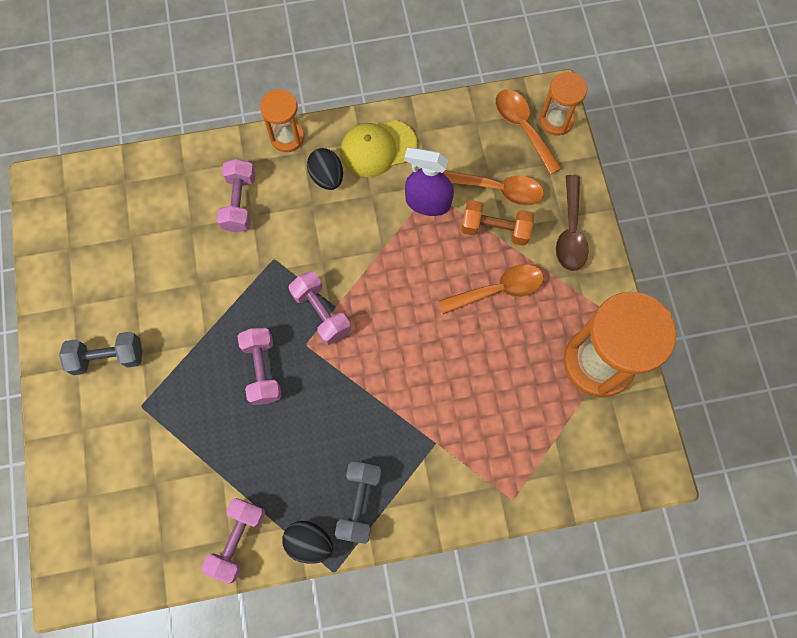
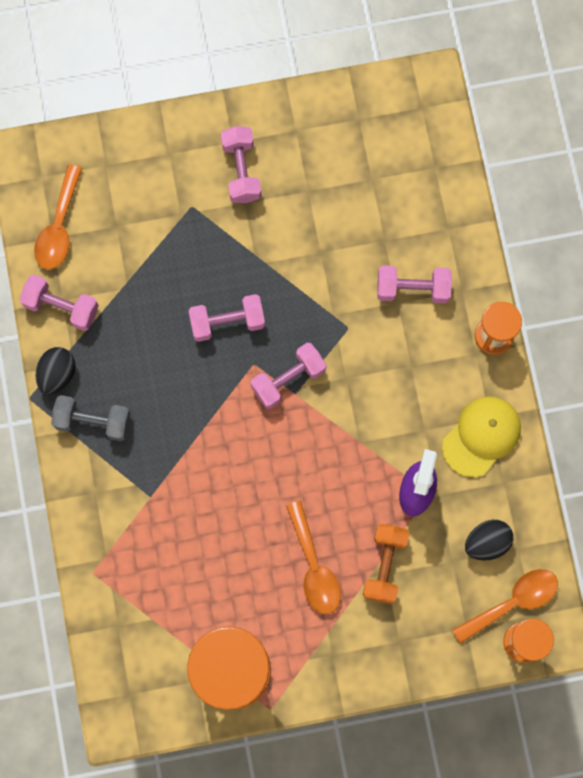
camera: 90 degrees right, 5 degrees up
grey dumbbell [59,332,143,376] -> pink dumbbell [221,126,261,203]
black egg [307,148,343,190] -> black egg moved to [465,520,513,561]
yellow cap [340,120,417,177] -> yellow cap turned 60 degrees clockwise [442,397,521,477]
orange spoon [443,170,544,206] -> orange spoon moved to [34,165,82,269]
brown spoon [556,175,589,271] -> none

